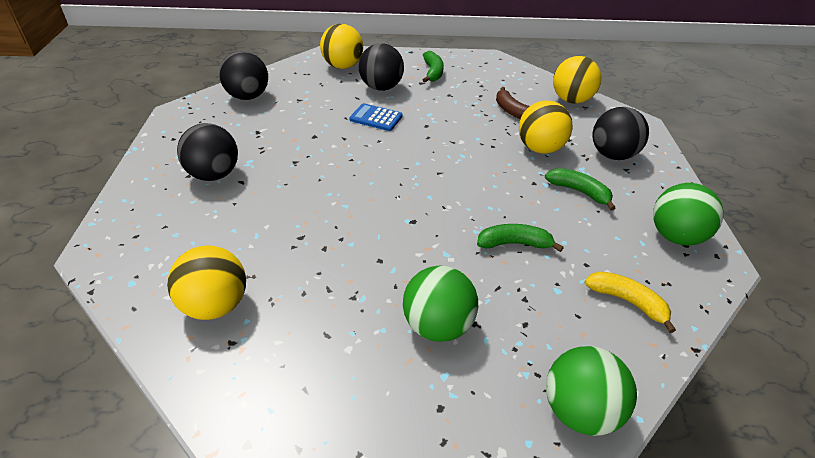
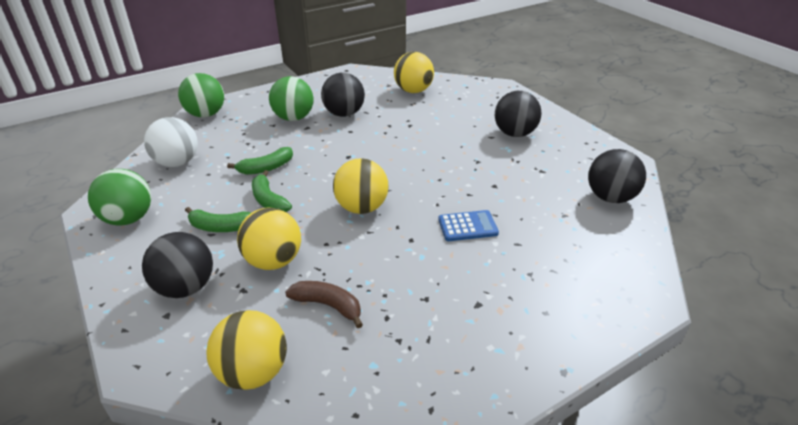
camera: 150 degrees right, 5 degrees down
yellow ball [320,24,363,69] -> yellow ball moved to [333,158,389,214]
black ball [359,43,404,91] -> black ball moved to [321,73,365,117]
green banana [423,51,444,82] -> green banana moved to [252,170,292,212]
yellow banana [584,271,676,333] -> white ball [144,117,198,167]

